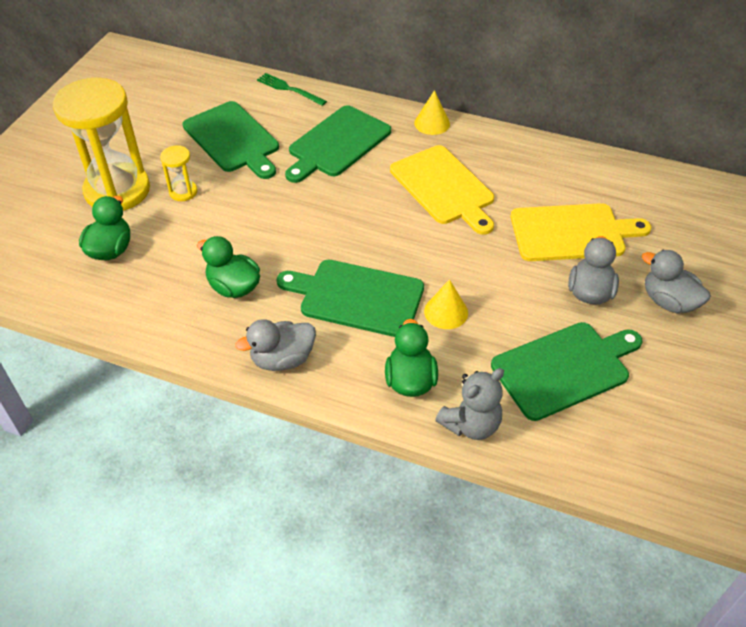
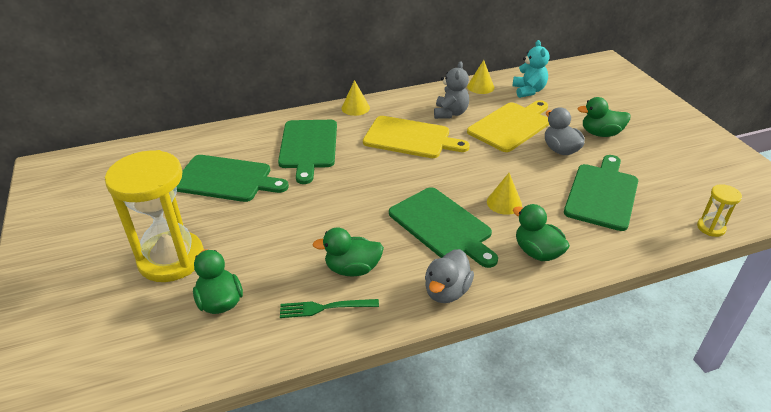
camera: 40 degrees left, 10 degrees down
yellow hourglass [160,145,197,201] -> yellow hourglass moved to [697,184,742,237]
green fork [257,73,327,106] -> green fork moved to [280,299,379,318]
green cutting board [277,260,424,337] -> green cutting board turned 105 degrees counterclockwise [389,187,498,268]
grey teddy bear [435,368,504,440] -> grey teddy bear moved to [434,61,469,119]
grey duck [642,250,711,314] -> green duck [578,97,631,137]
none -> yellow cone [467,60,494,94]
none -> turquoise teddy bear [513,40,549,98]

